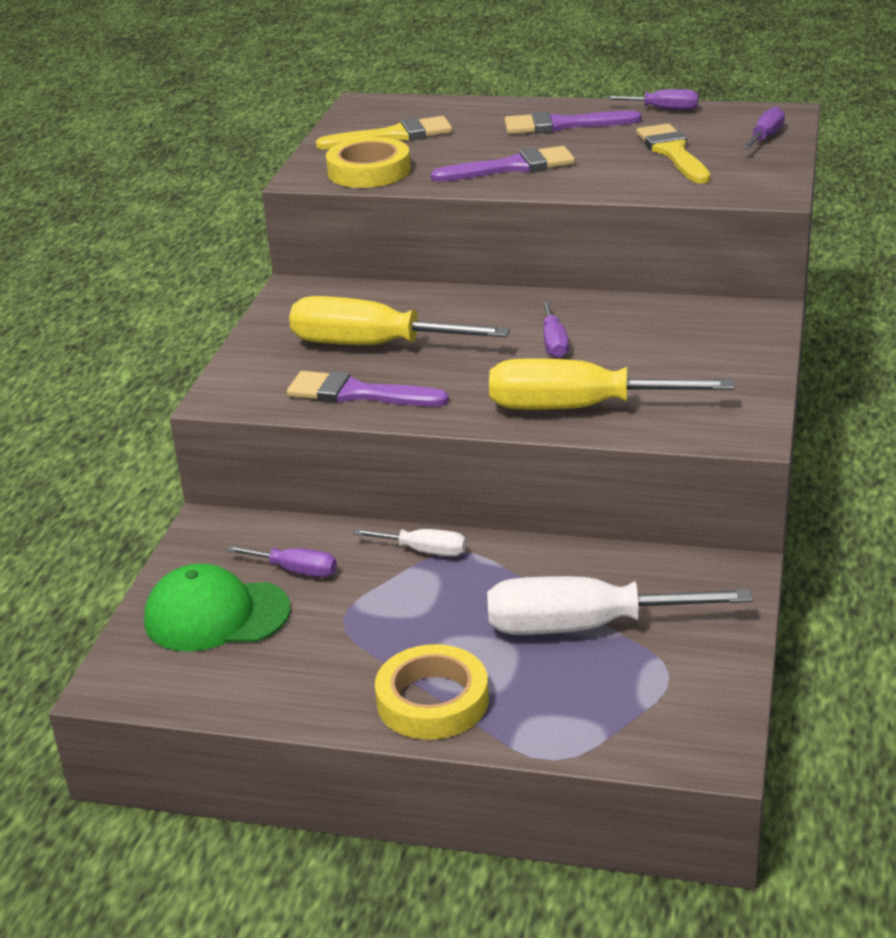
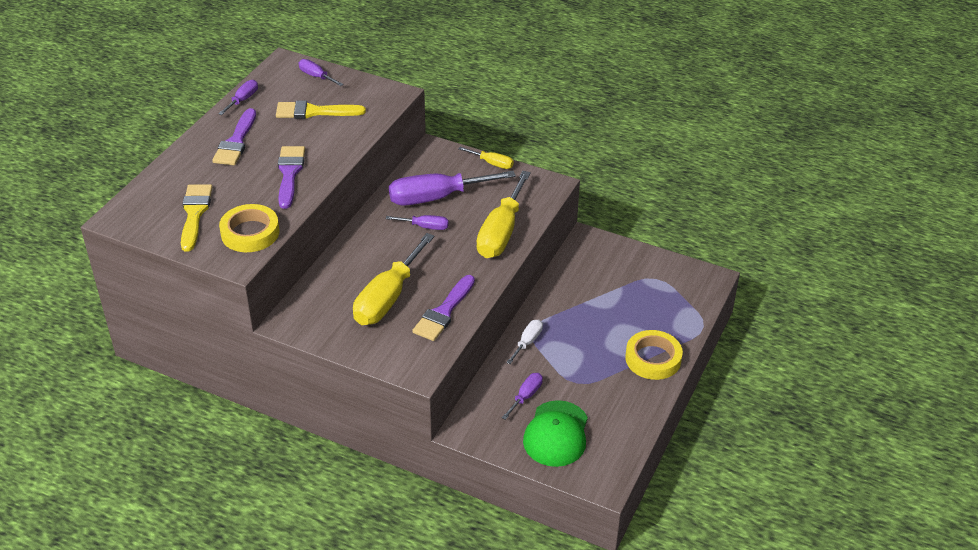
camera: 80 degrees left, 10 degrees up
white screwdriver [487,576,753,635] -> none
none -> purple screwdriver [389,171,516,205]
none -> yellow screwdriver [458,147,514,169]

